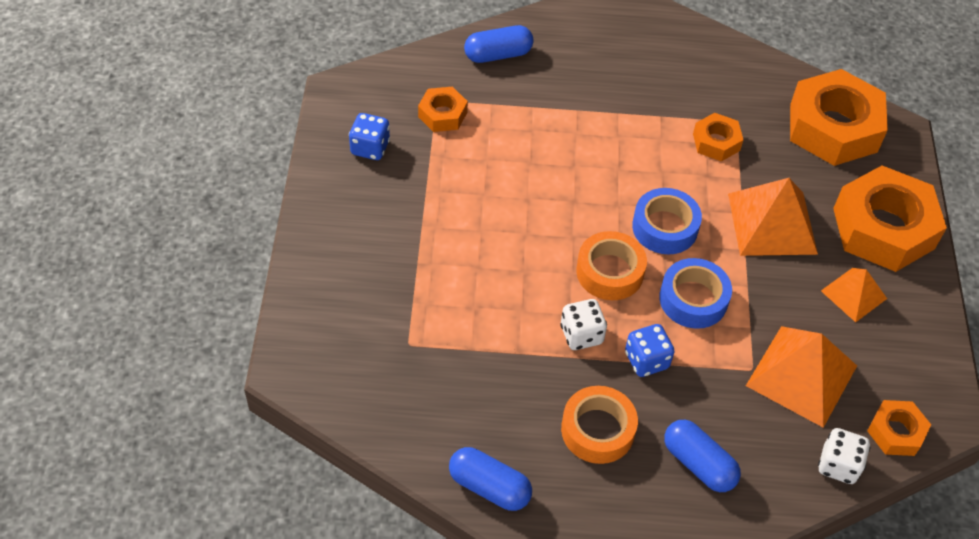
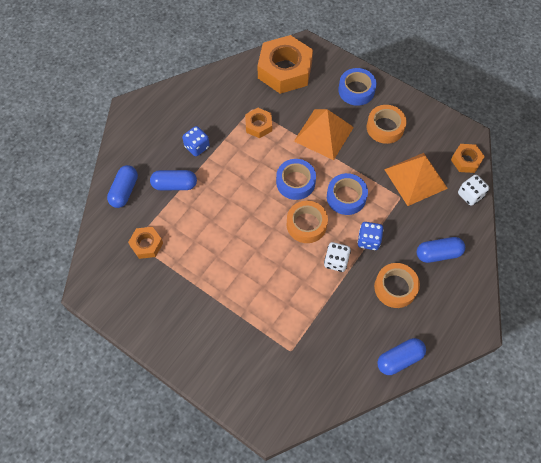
camera: 55 degrees left, 10 degrees up
blue dice [349,113,390,160] -> blue dice moved to [182,126,210,156]
orange pyramid [821,268,887,322] -> orange tape [367,105,407,144]
orange nut [833,165,947,272] -> blue tape [338,68,377,106]
none -> blue capsule [150,170,197,190]

